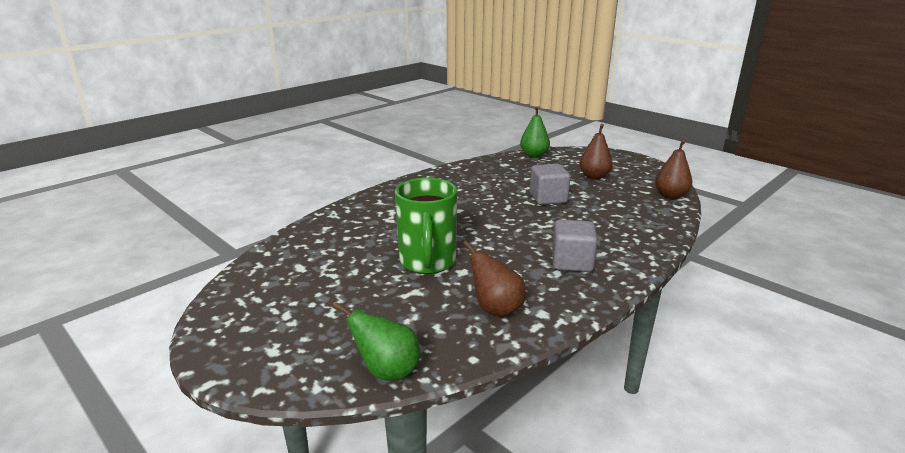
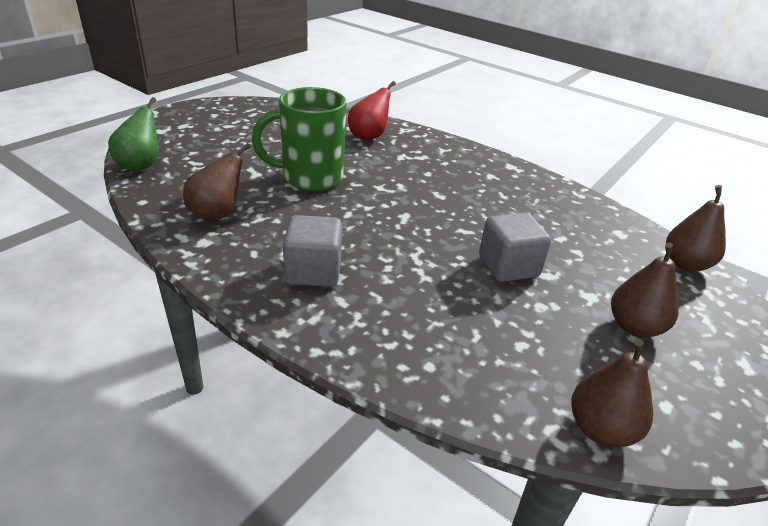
camera: 80 degrees right, 10 degrees up
green pear [520,106,550,158] -> brown pear [666,185,726,272]
none -> red pear [348,81,396,141]

